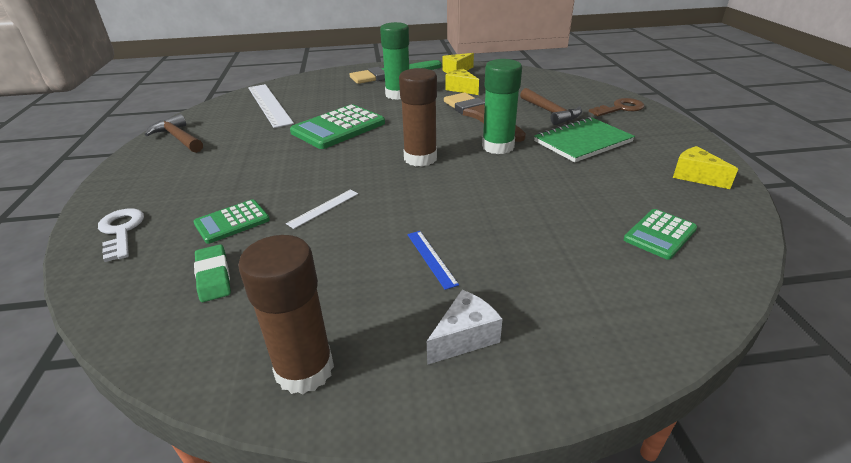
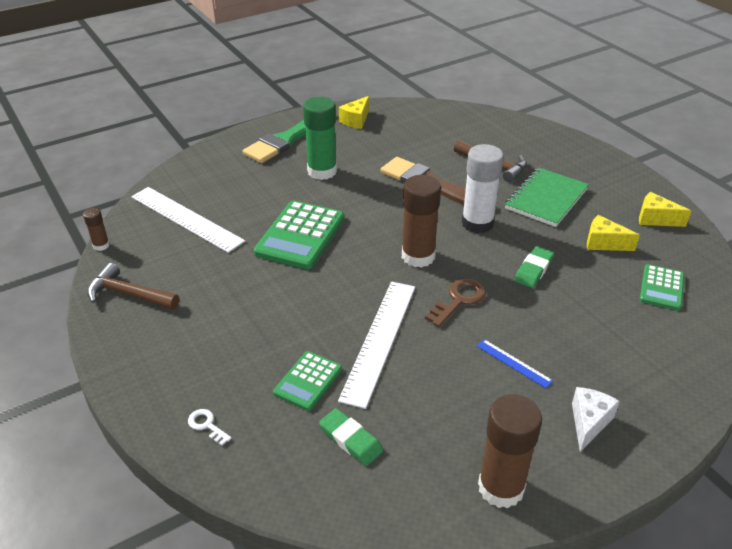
camera: 25 degrees left, 5 degrees up
white key [98,208,144,262] -> white key [188,409,232,446], size x0.58
white ruler [286,190,358,229] -> white ruler [338,282,415,409], size x2.16
yellow cheese [445,69,479,95] -> yellow cheese moved to [587,215,640,251]
green glue stick [482,59,522,154] -> white glue stick [461,144,504,234]
brown key [589,98,644,117] -> brown key moved to [425,278,486,327]
none -> brown glue stick [83,208,110,251]
none -> green eraser [514,246,554,288]

